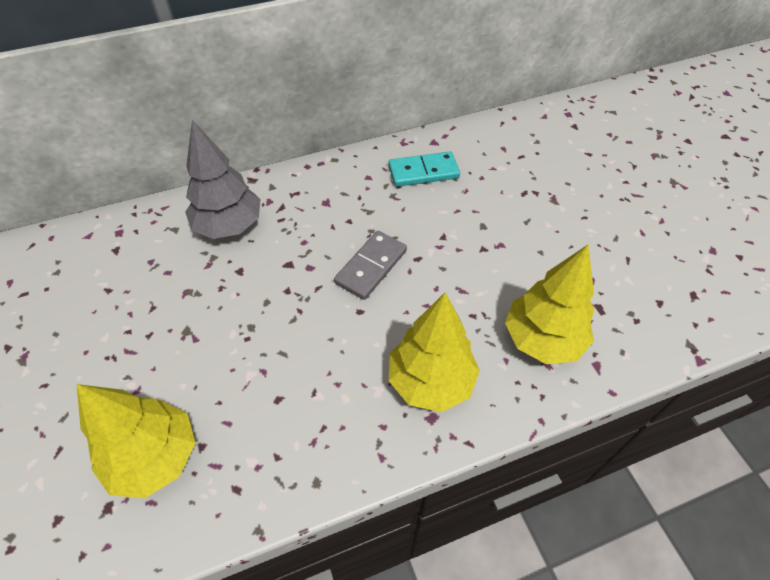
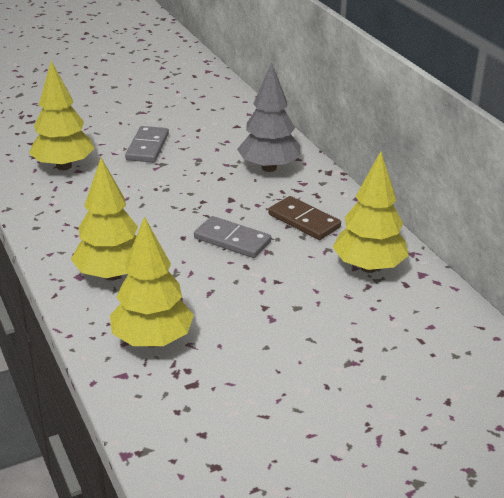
camera: 85 degrees right, 20 degrees down
turquoise domino [389,151,460,187] -> yellow tree [333,151,409,273]
none -> grey domino [125,126,169,162]
none -> brown domino [268,196,341,240]

